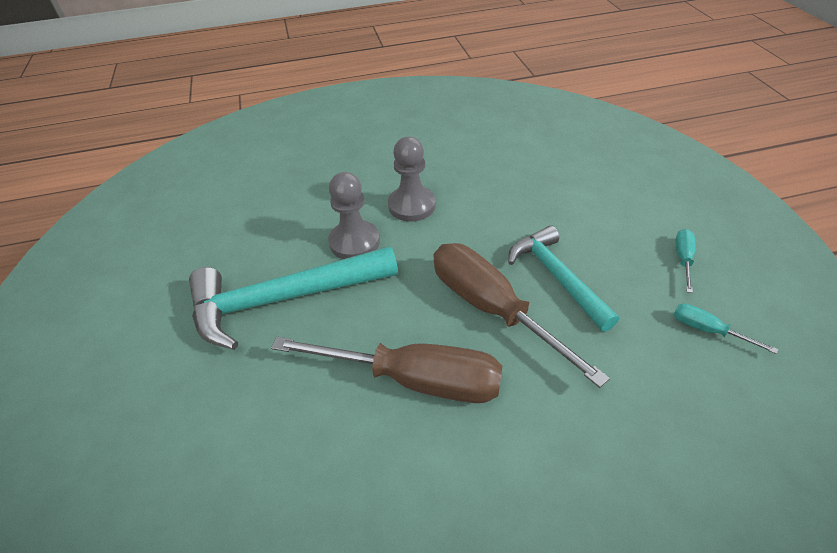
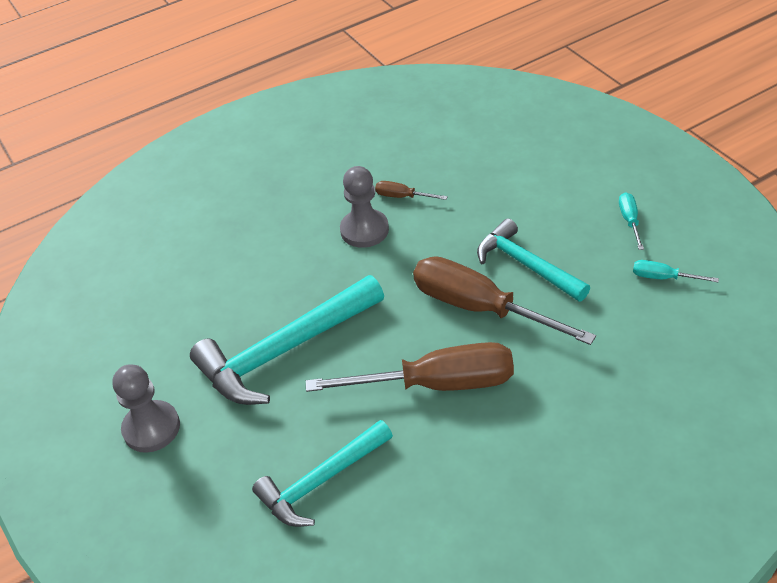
camera: 15 degrees left, 0 degrees up
grey pawn [328,172,380,259] -> grey pawn moved to [112,364,180,453]
none -> turquoise hammer [252,420,393,527]
none -> brown screwdriver [375,181,448,200]

